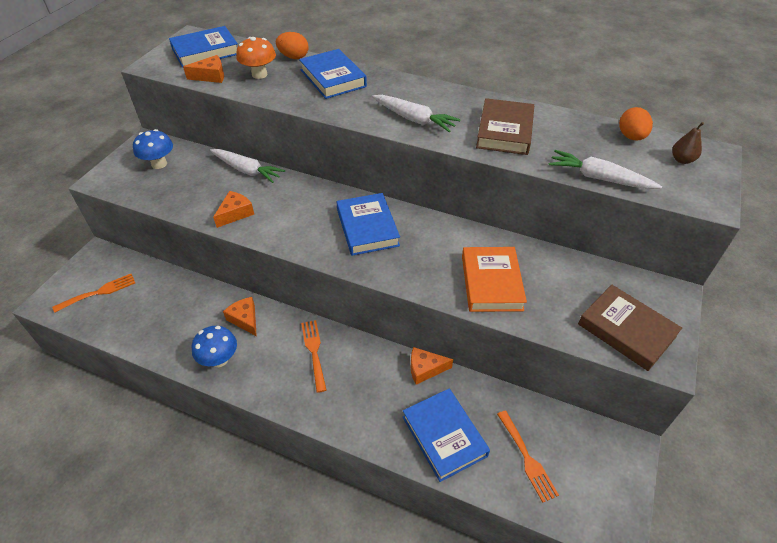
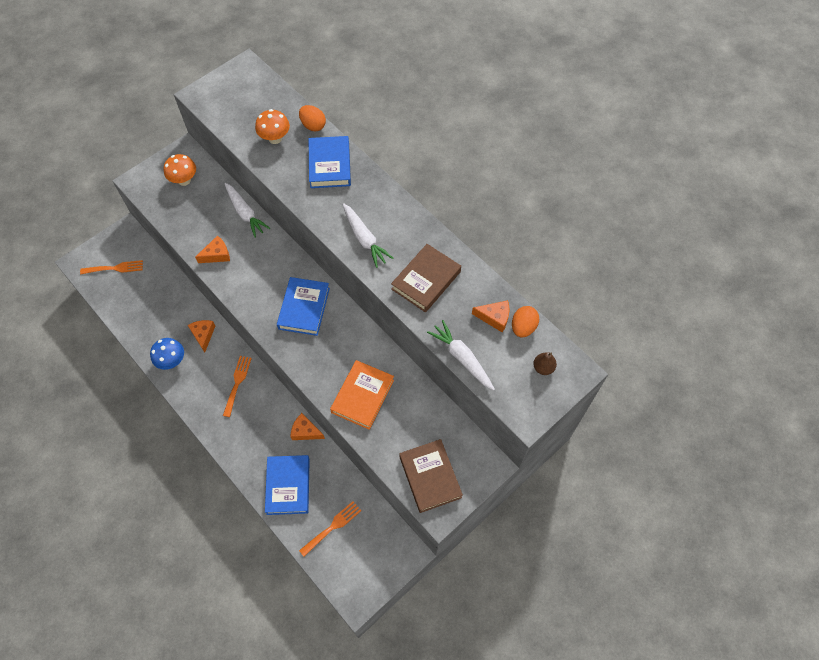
camera: 25 degrees right, 15 degrees up
blue mushroom [133,129,173,169] -> orange mushroom [163,154,196,186]
blue book [169,26,238,68] -> none
orange cheese [183,55,224,83] -> orange cheese moved to [472,300,509,333]
orange fork [497,410,559,503] -> orange fork turned 135 degrees counterclockwise [299,501,361,557]

